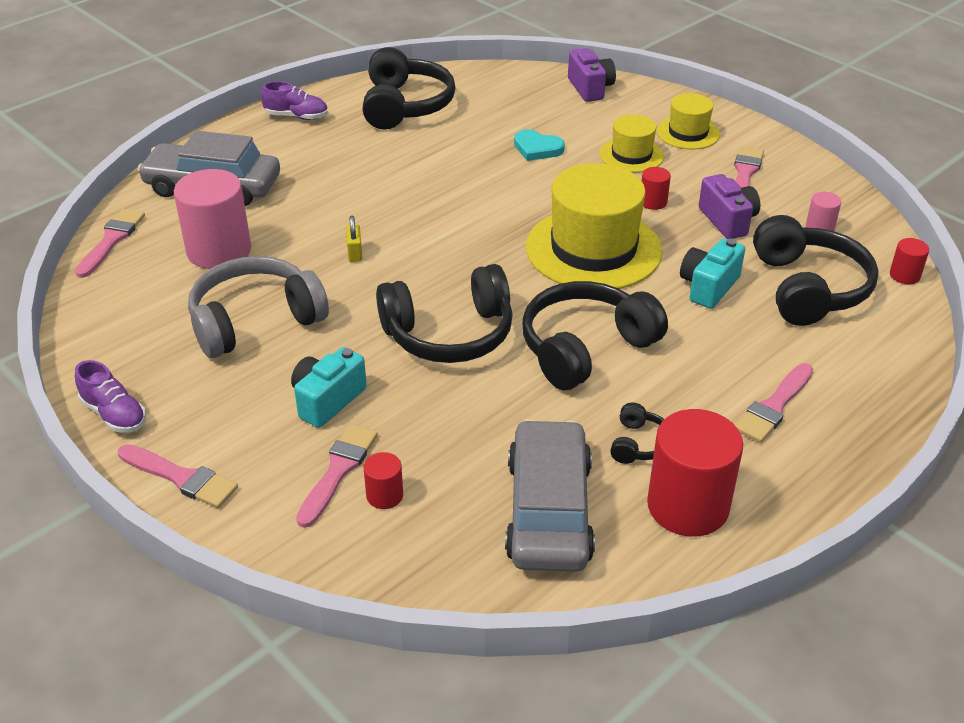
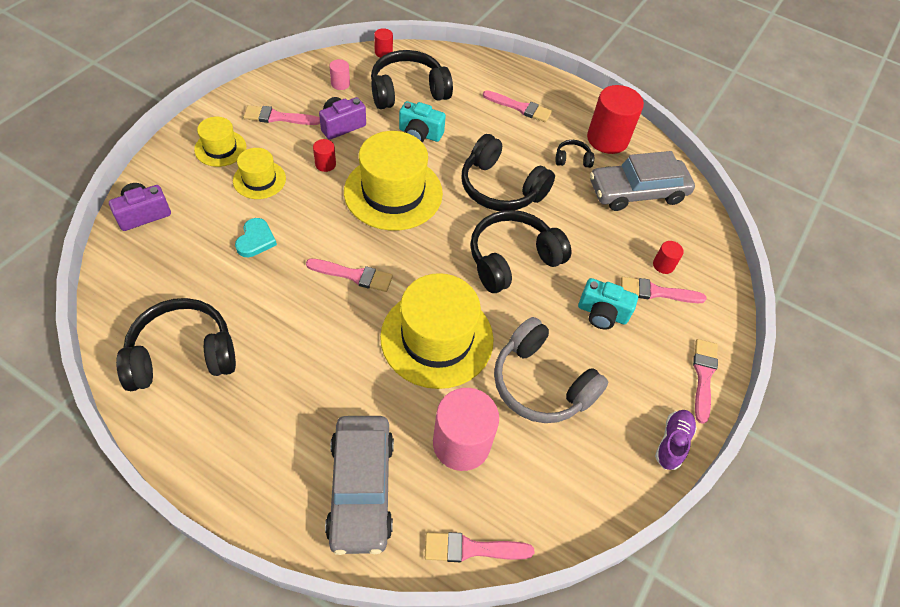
camera: 110 degrees left, 15 degrees up
purple shoe [261,81,328,120] -> none
yellow padlock [346,215,362,262] -> yellow hat [380,273,494,389]
black headphones [376,264,513,363] -> black headphones turned 90 degrees counterclockwise [470,210,571,293]
none -> pink brush [306,259,393,292]

